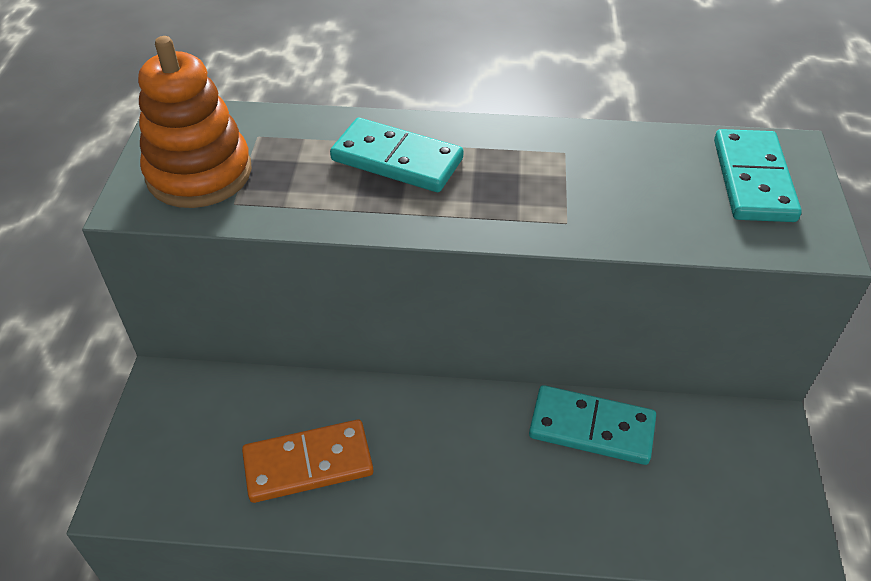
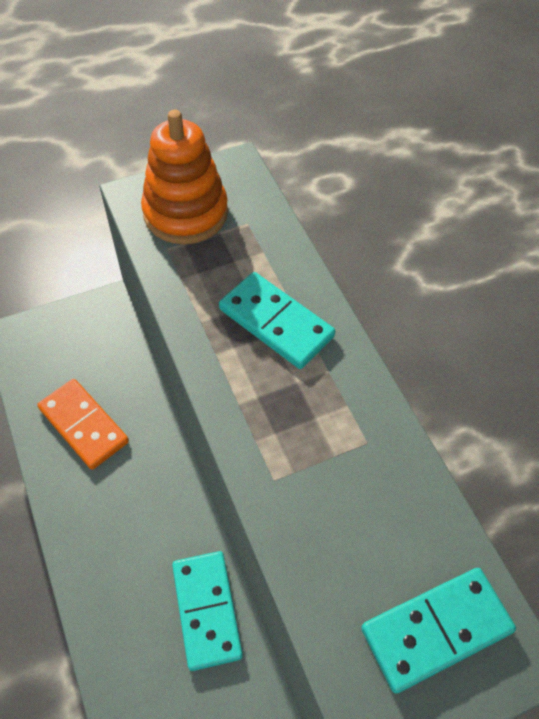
camera: 60 degrees right, 10 degrees up
turquoise domino [330,118,464,192] -> turquoise domino turned 45 degrees counterclockwise [219,272,335,369]

